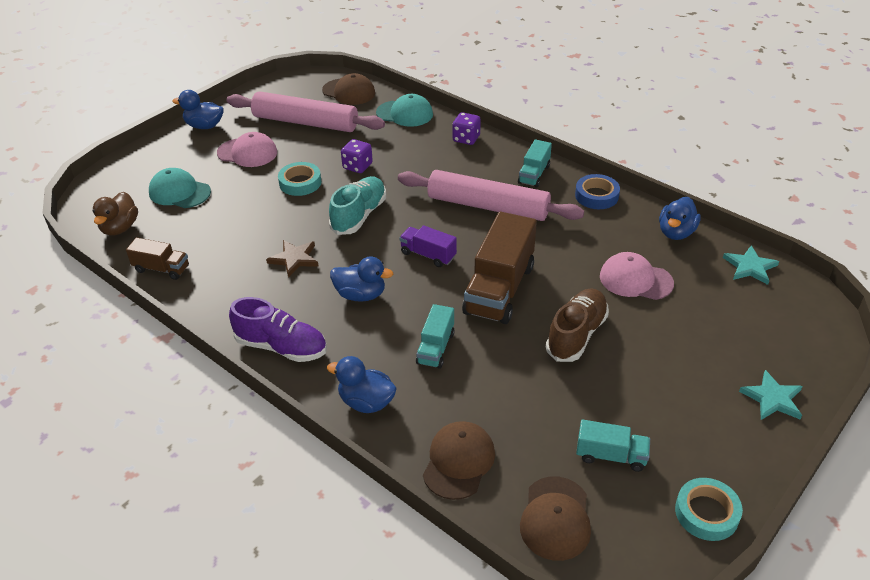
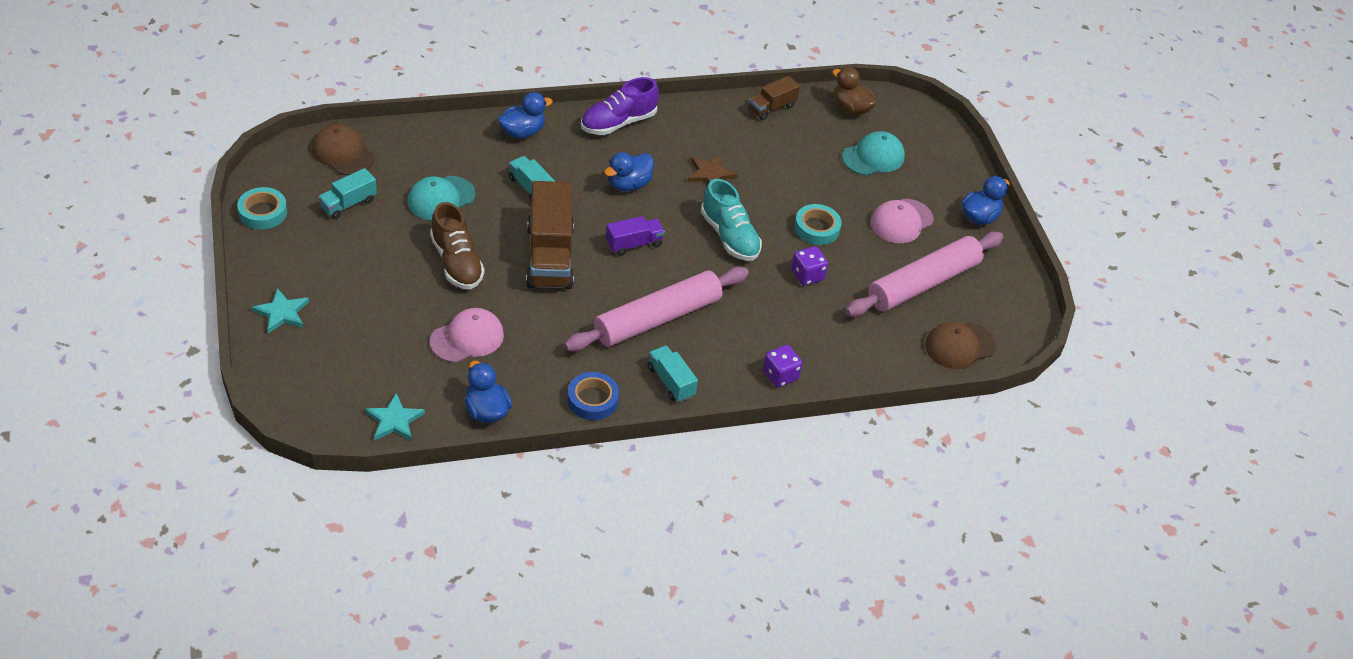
camera: 120 degrees right, 5 degrees up
turquoise cap [376,94,433,127] -> turquoise cap moved to [407,176,475,220]
brown cap [423,421,495,500] -> none
brown truck [462,212,537,324] -> brown truck turned 150 degrees counterclockwise [526,181,574,289]

